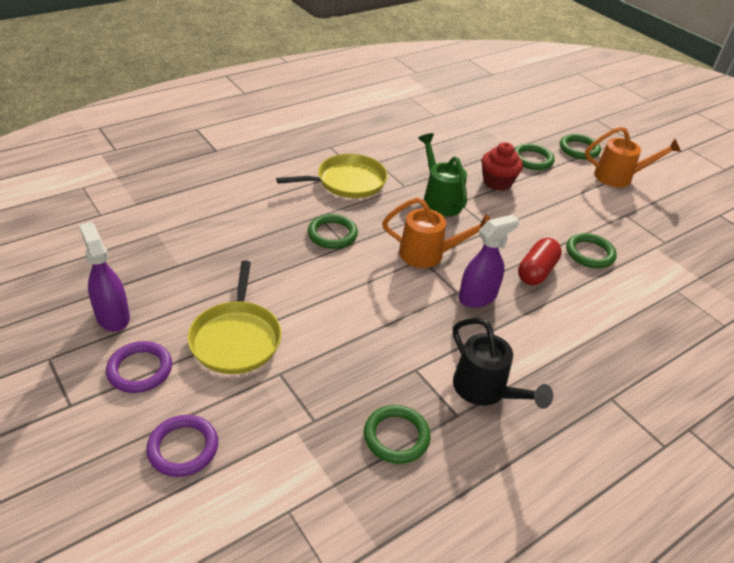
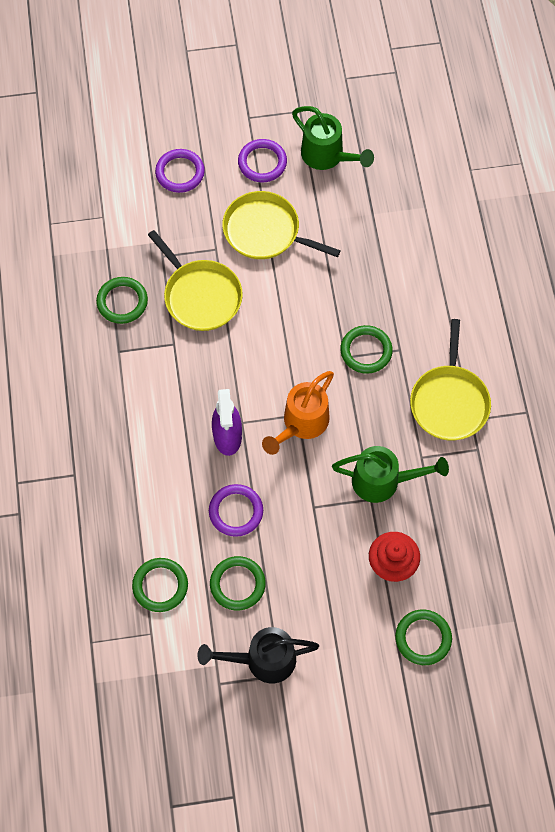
camera: 120 degrees right, 25 degrees up
purple spray bottle [79,222,130,332] -> green watering can [292,106,374,170]
black watering can [453,318,553,409] -> black watering can moved to [198,627,319,683]
red capsule [518,238,562,285] -> purple ring [209,484,263,537]
green ring [560,134,601,159] -> green ring moved to [132,558,188,612]
orange watering can [585,127,681,188] -> none
none -> yellow pan [148,230,243,331]

